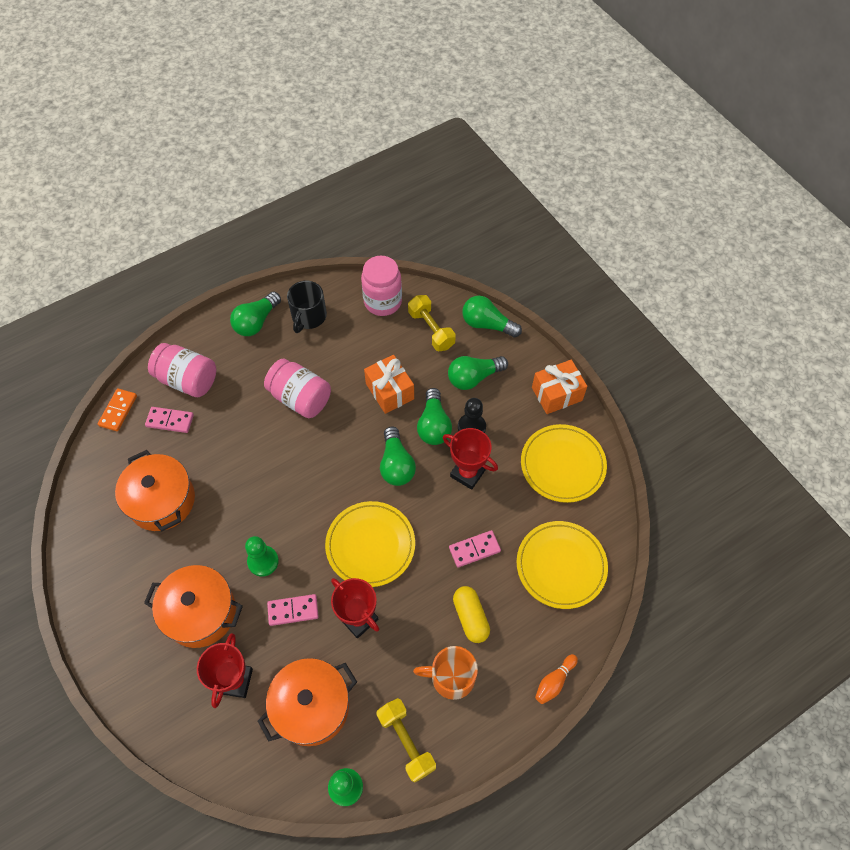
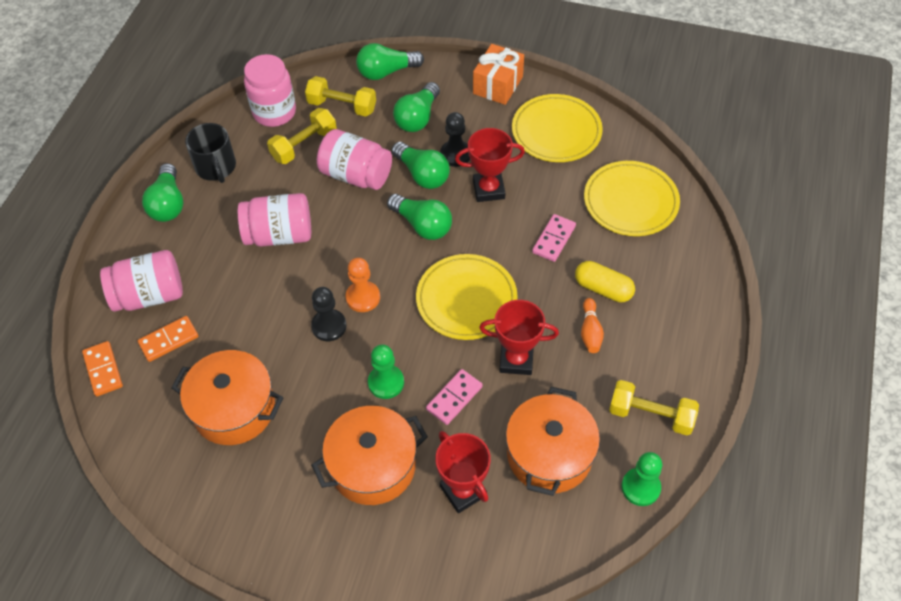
camera: 40 degrees left, 5 degrees down
pink domino [145,407,194,433] -> orange domino [138,316,198,362]
orange gift [364,355,414,414] -> pink jar [317,129,392,190]
orange mug [413,646,478,700] -> none
orange bowling pin [535,654,578,704] -> orange bowling pin moved to [581,298,604,353]
none -> yellow dumbbell [267,108,337,164]
none -> black pawn [311,287,347,341]
none -> orange pawn [346,258,380,312]

